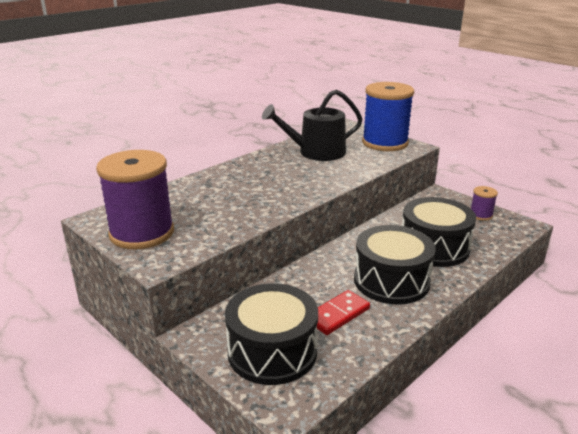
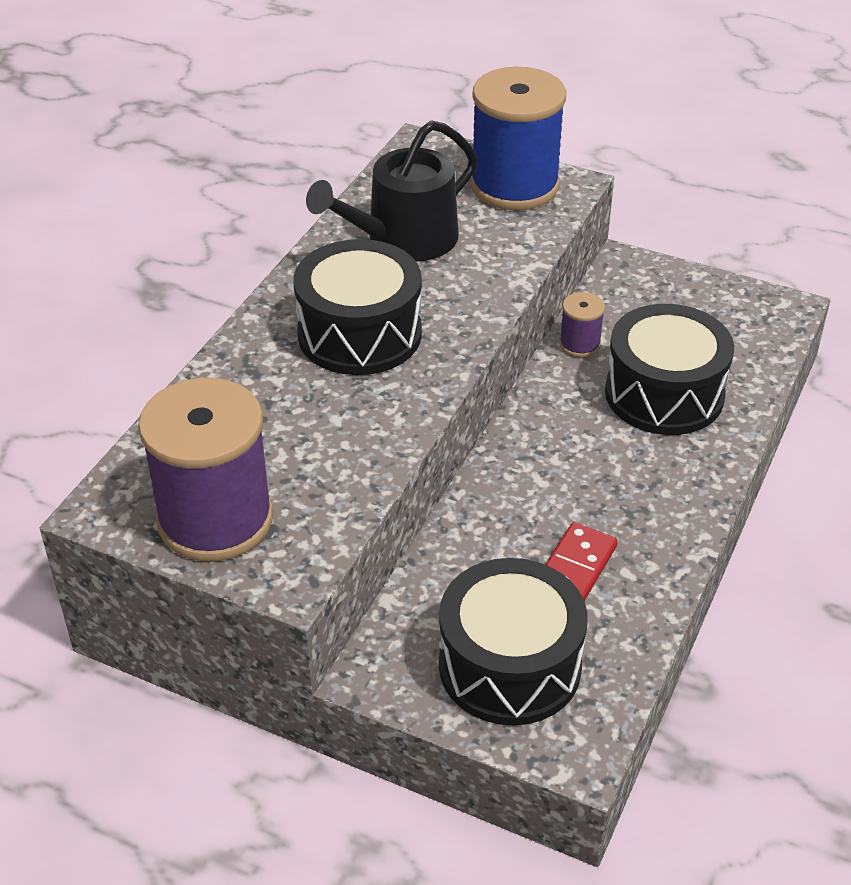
camera: 20 degrees left, 15 degrees up
black drum [354,225,436,305] -> black drum moved to [294,239,422,375]
purple spool [471,186,498,221] -> purple spool moved to [559,292,605,357]

